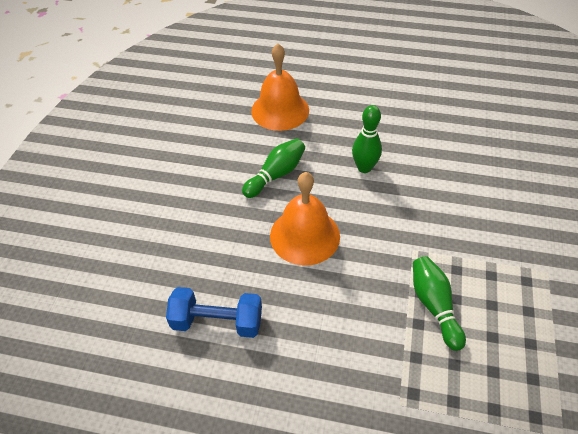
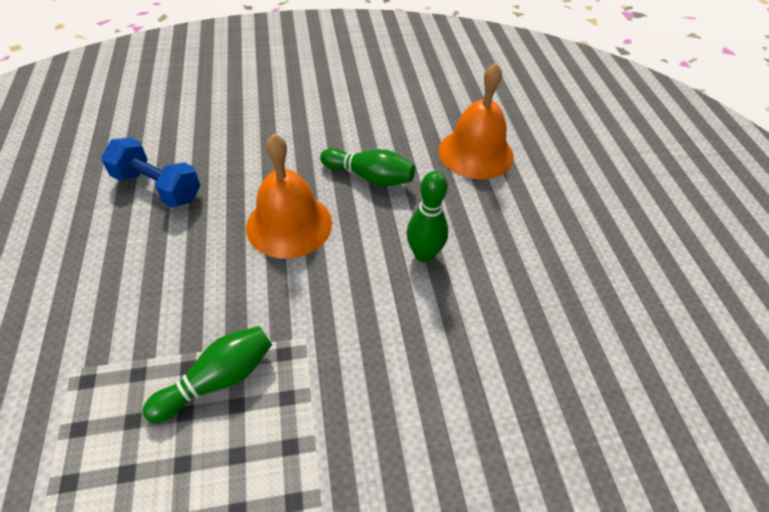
camera: 65 degrees right, 0 degrees up
blue dumbbell [166,287,262,338] -> blue dumbbell turned 45 degrees counterclockwise [101,137,201,208]

